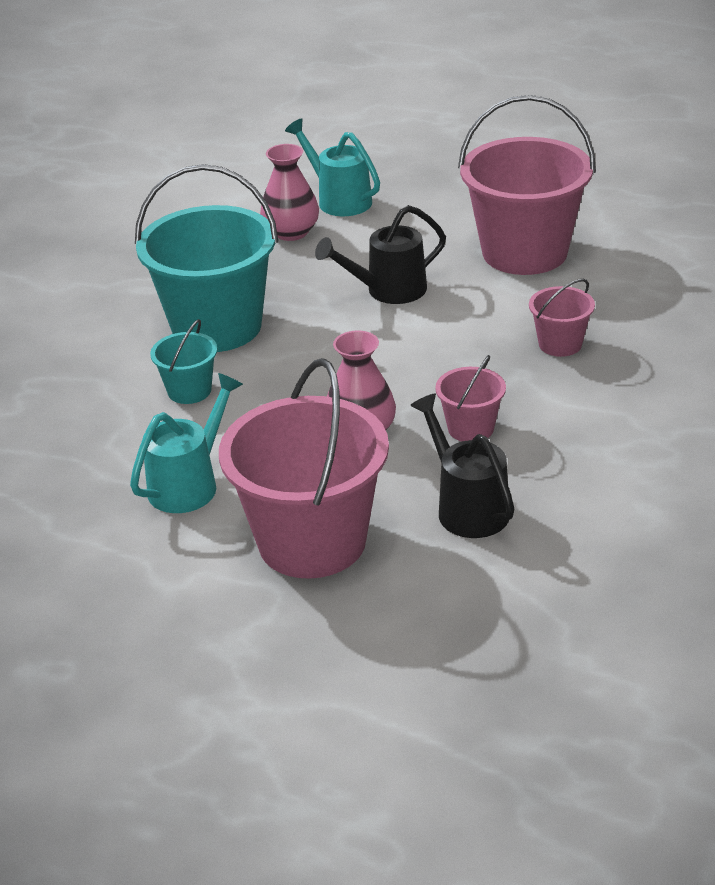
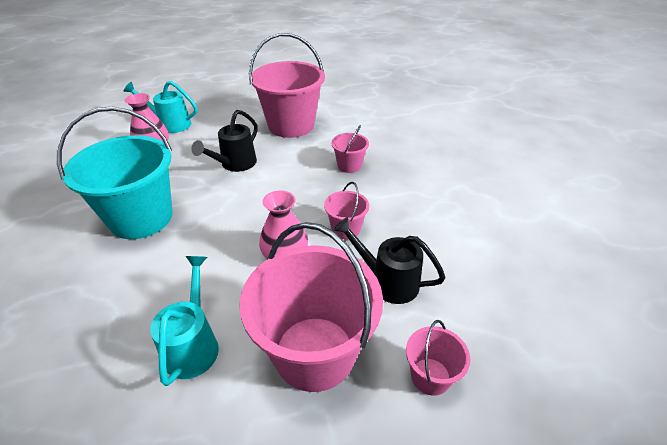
camera: 35 degrees left, 5 degrees up
turquoise bucket [150,319,217,404] -> none
none -> pink bucket [406,320,470,396]

